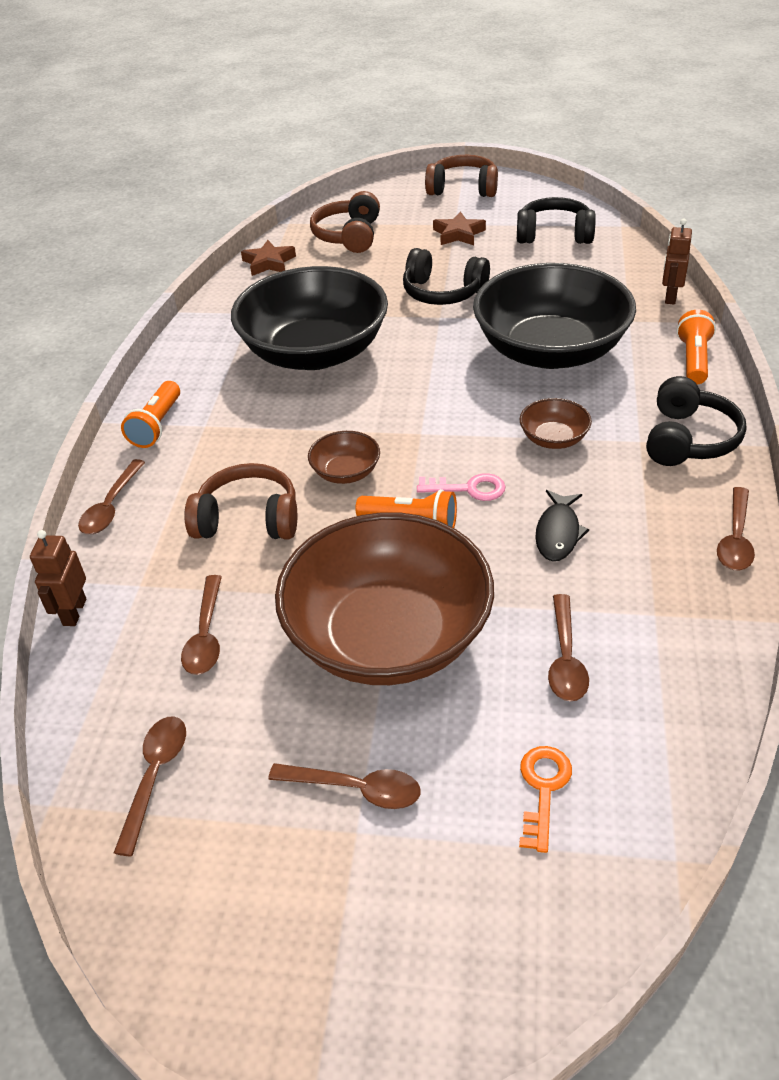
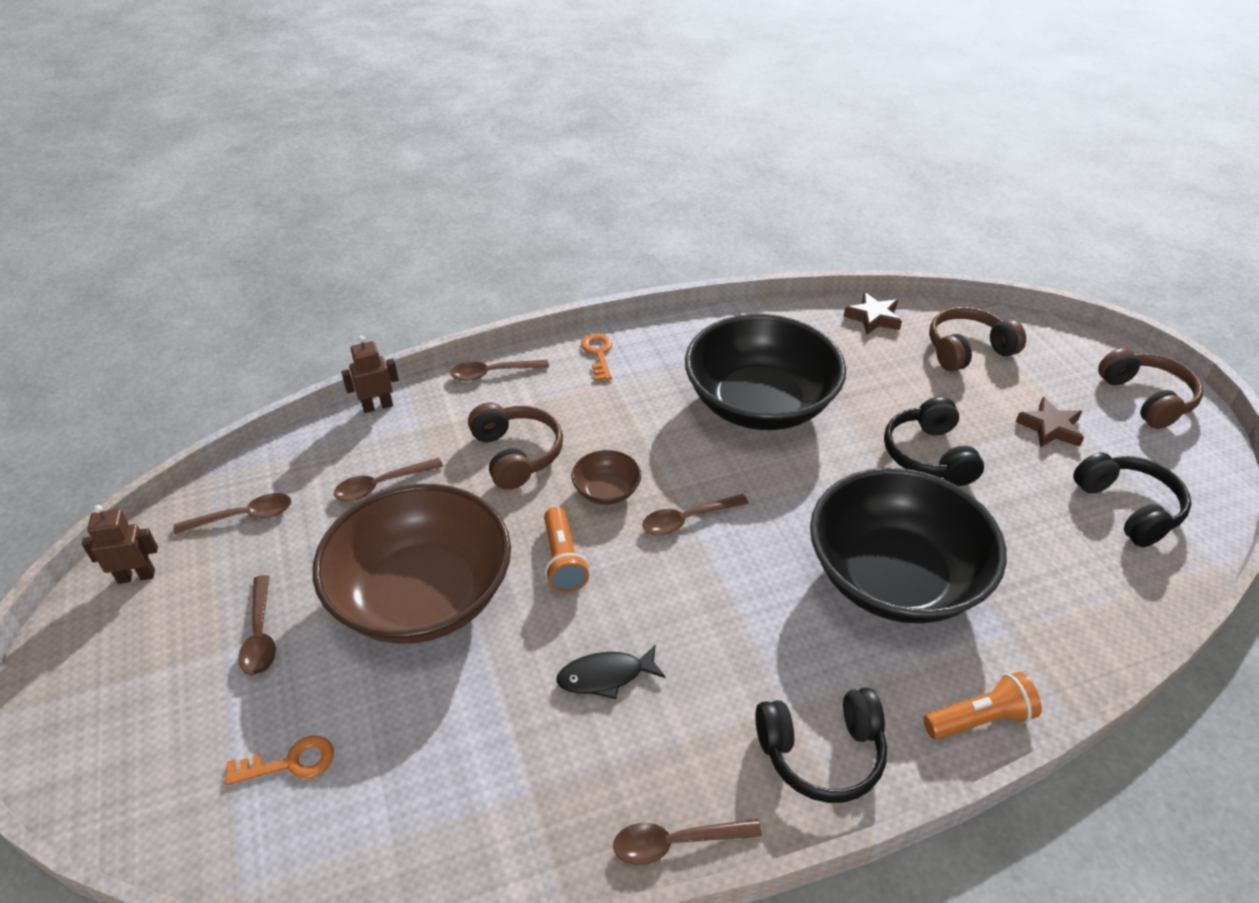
camera: 60 degrees right, 0 degrees up
orange flashlight [121,381,180,448] -> orange key [581,334,613,381]
pink key [417,473,506,501] -> none
brown bowl [520,398,592,449] -> none
brown spoon [548,594,589,702] -> brown spoon moved to [642,494,749,535]
brown robot [662,219,692,304] -> brown robot moved to [82,505,158,584]

